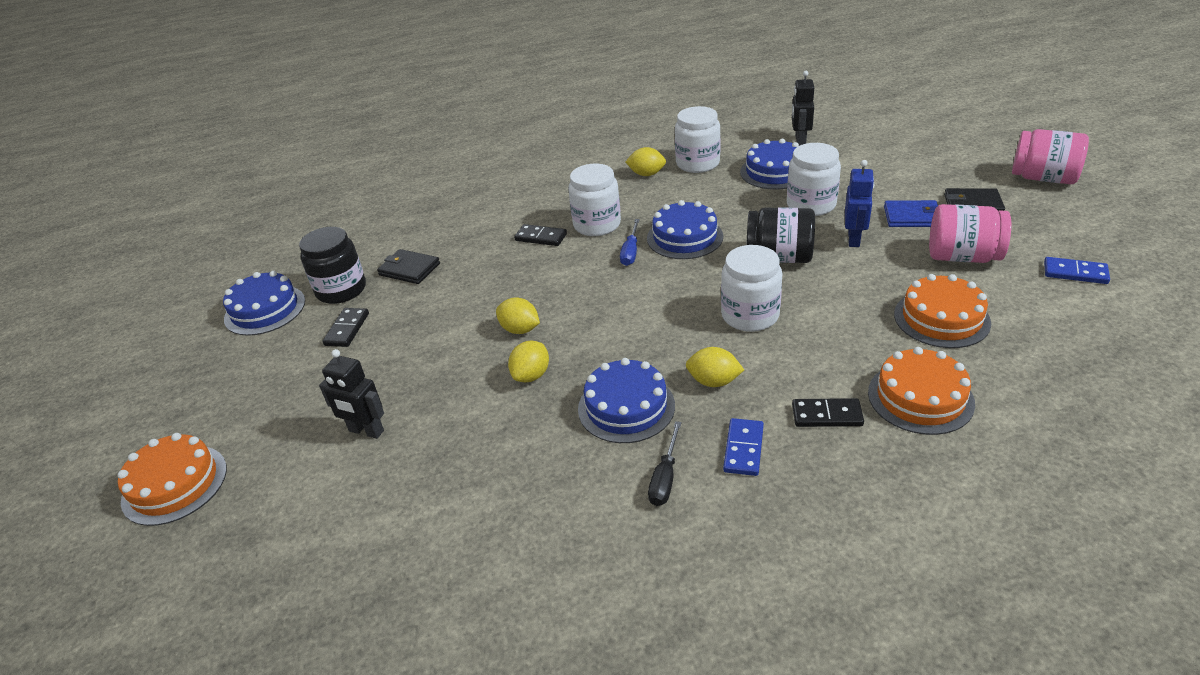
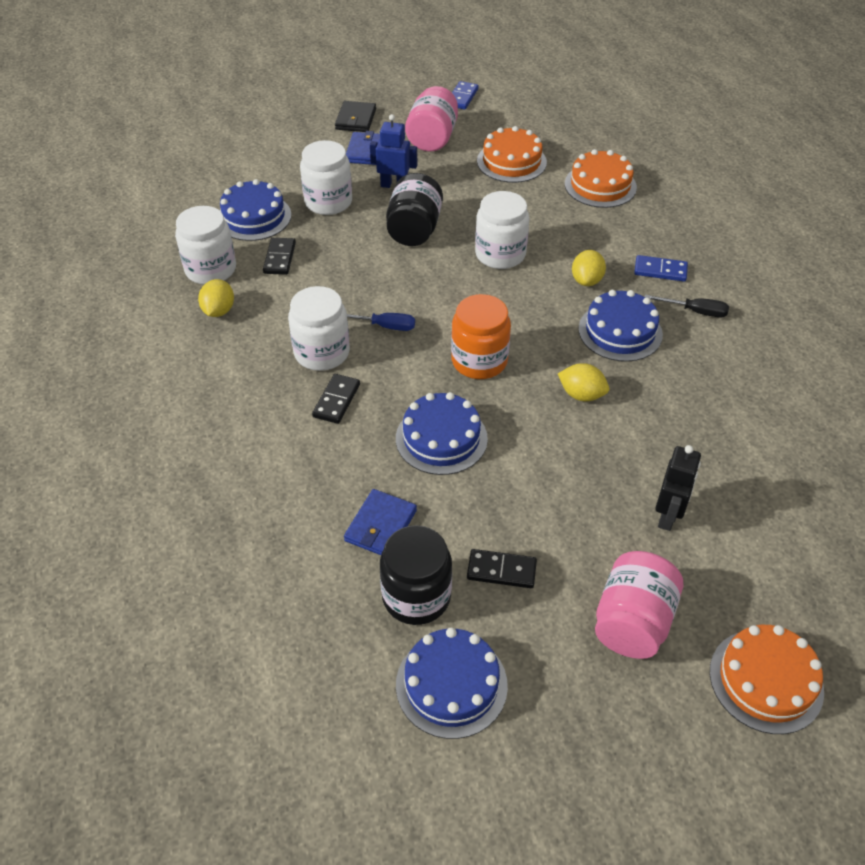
camera: 95 degrees left, 10 degrees up
black wallet [377,249,440,284] -> blue wallet [344,489,417,555]
yellow lemon [496,298,540,334] -> none
blue cake [647,200,723,259] -> blue cake moved to [396,392,488,475]
black robot [792,71,814,146] -> none
black domino [792,398,864,427] -> black domino moved to [263,238,296,275]
pink jar [1012,129,1089,184] -> pink jar moved to [595,551,683,659]
none -> orange jar [451,294,511,379]

